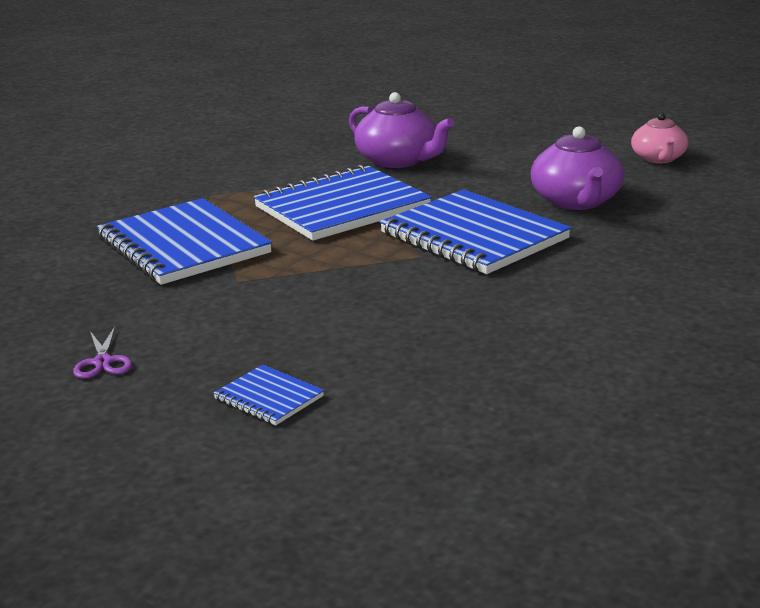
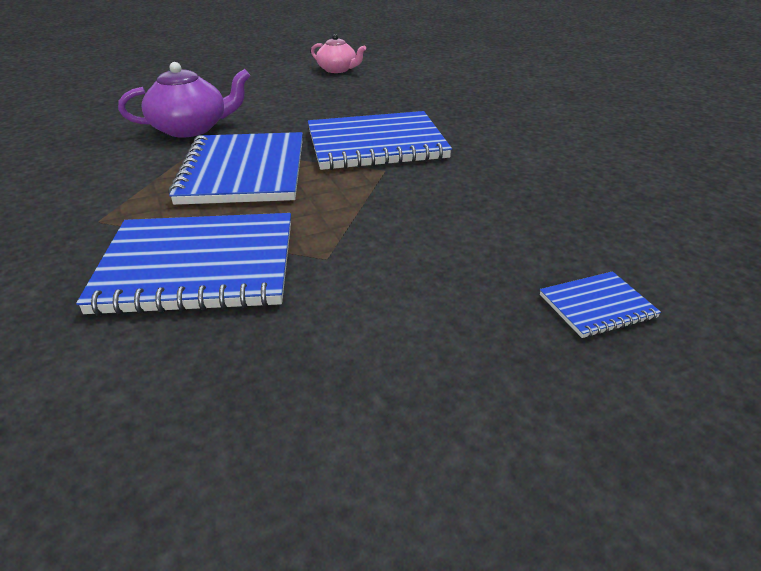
camera: 60 degrees left, 10 degrees up
purple scissors [73,327,132,379] -> none
purple teapot [531,126,624,210] -> none

